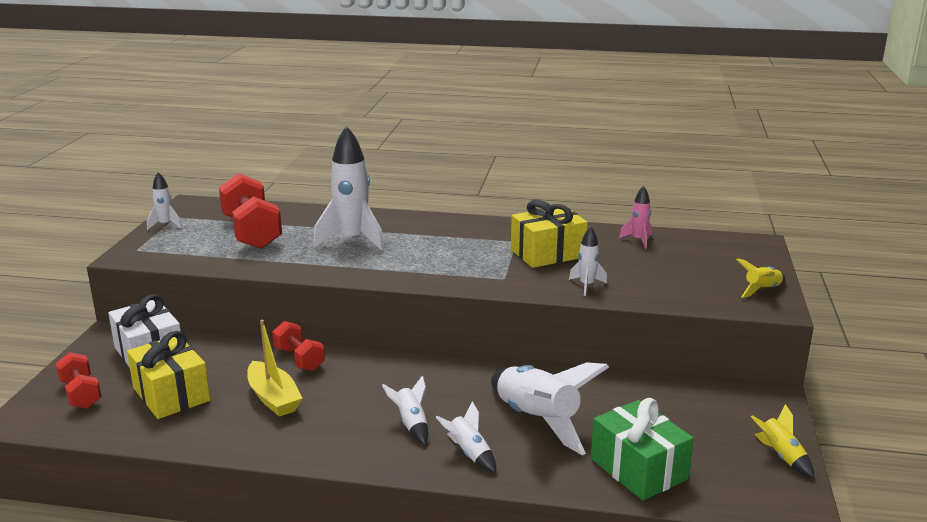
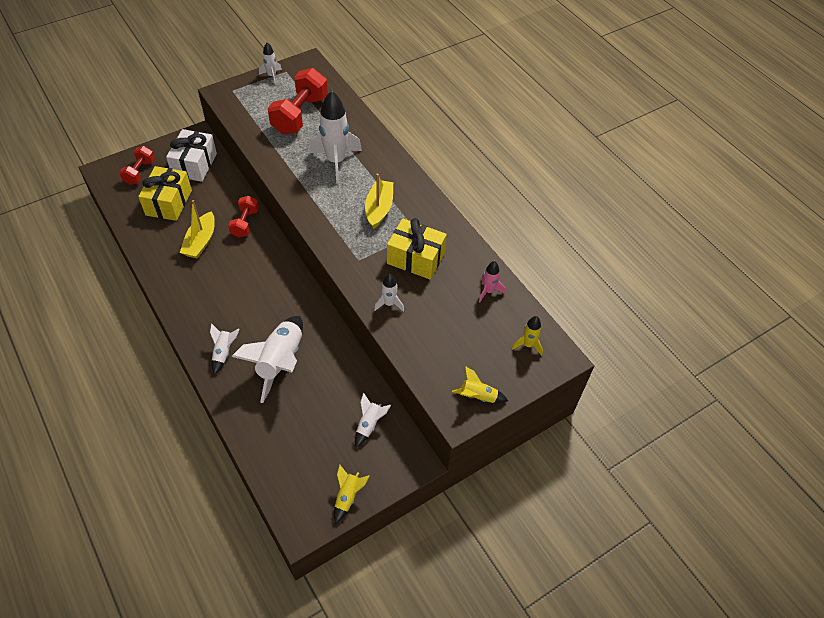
camera: 45 degrees right, 30 degrees up
white rocket [382,375,428,445] -> white rocket moved to [355,393,391,448]
green gift [591,398,694,500] -> none
none -> yellow boat [365,174,393,229]
none -> yellow rocket [512,316,543,356]

